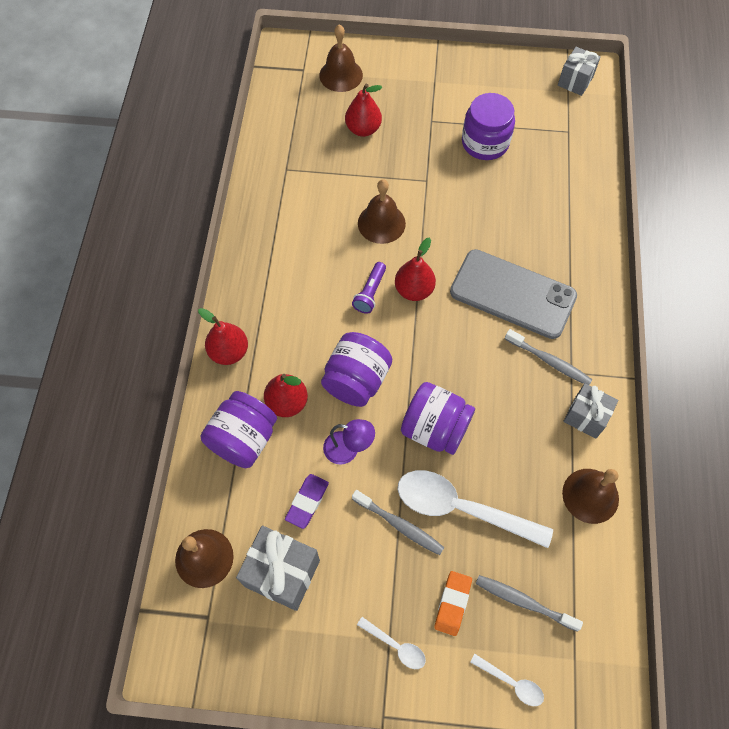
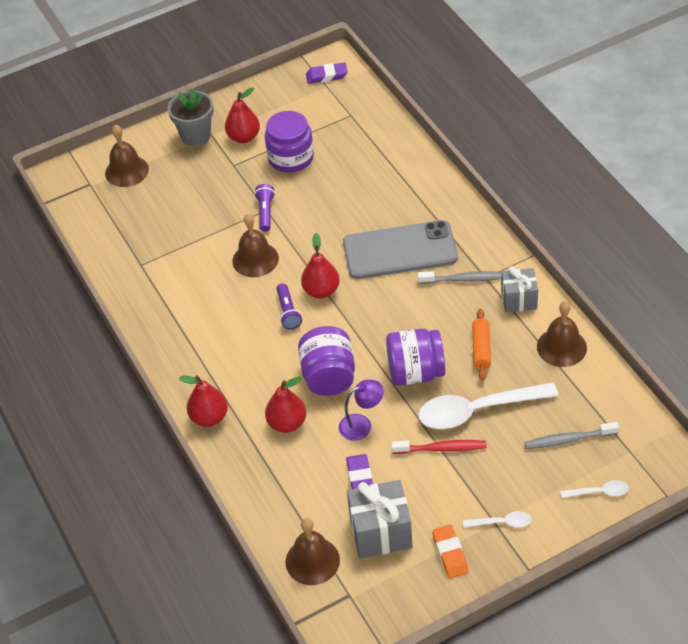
camera: 30 degrees left, 15 degrees down
purple jar [201,391,277,468] -> none
red pear [345,84,383,137] -> red pear moved to [225,88,260,143]
grey toothbrush [352,490,445,555] -> red toothbrush [391,440,487,454]
orange eraser [434,571,472,636] -> orange eraser moved to [432,525,469,578]
grey gift [558,47,601,96] -> purple eraser [306,63,348,84]
none -> grey flower pot [168,87,213,146]
none -> purple flashlight [254,184,275,232]
none -> orange rolling pin [472,309,491,381]

